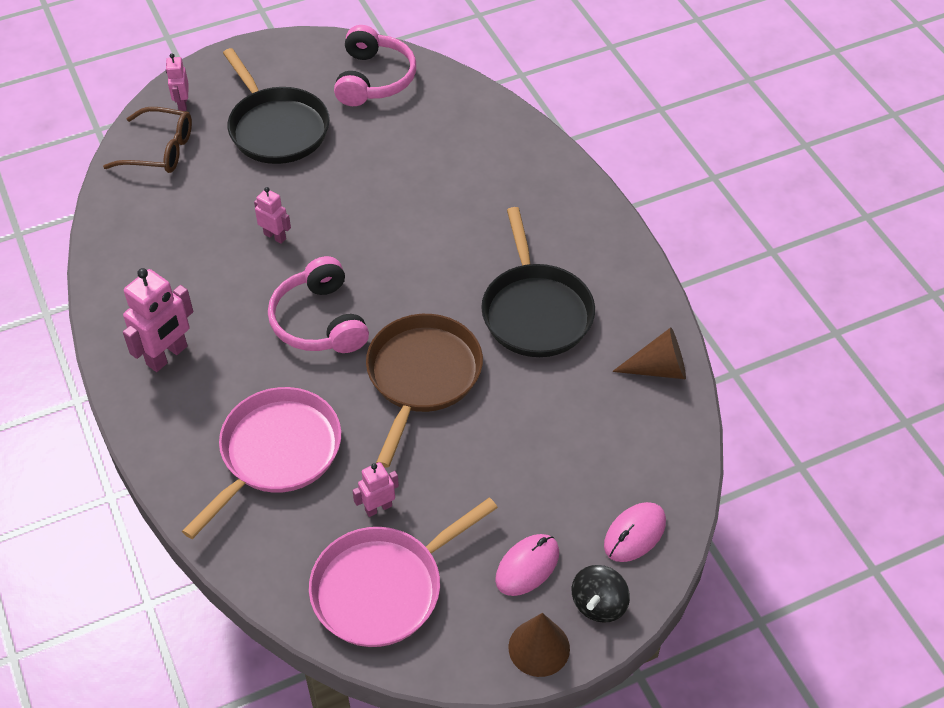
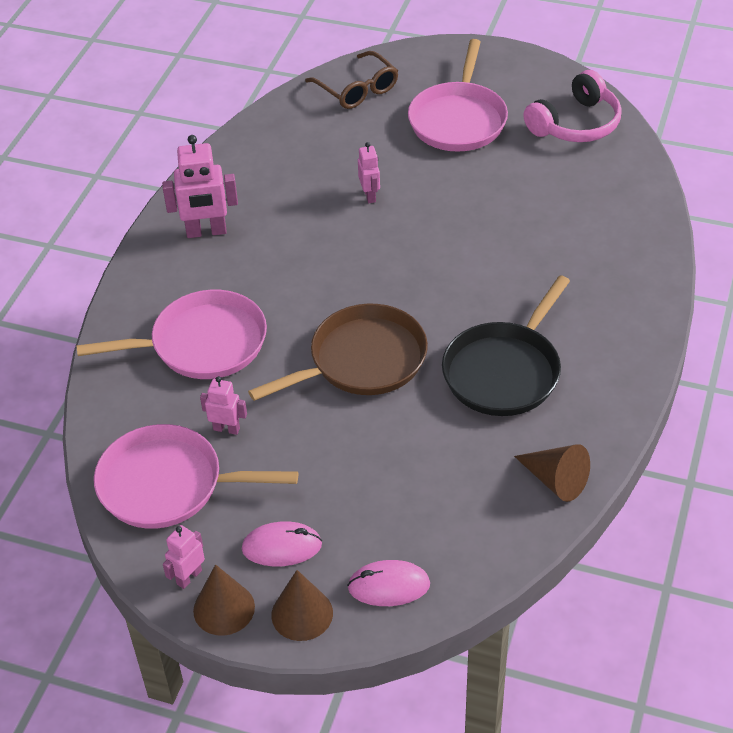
camera: 45 degrees right, 5 degrees down
pink robot [166,53,189,111] -> pink robot moved to [163,525,205,589]
black pan [223,48,330,164] -> pink pan [408,39,508,152]
pink headphones [268,256,369,353] -> none
black spinning top [572,565,630,623] -> brown cone [271,570,333,641]

